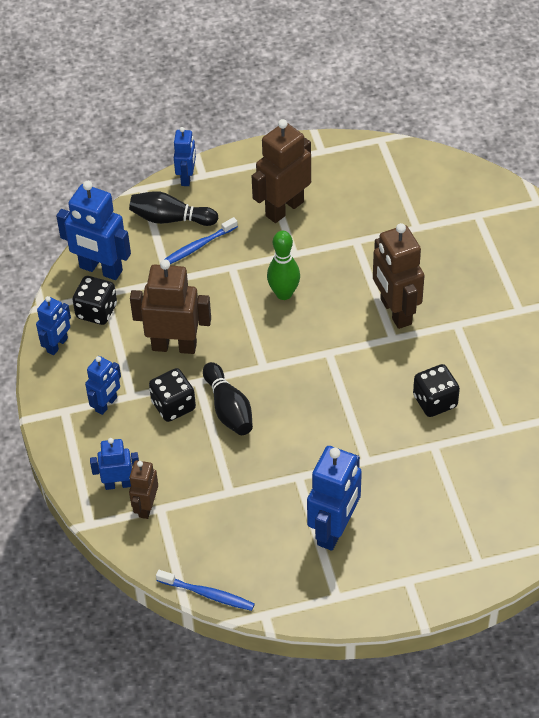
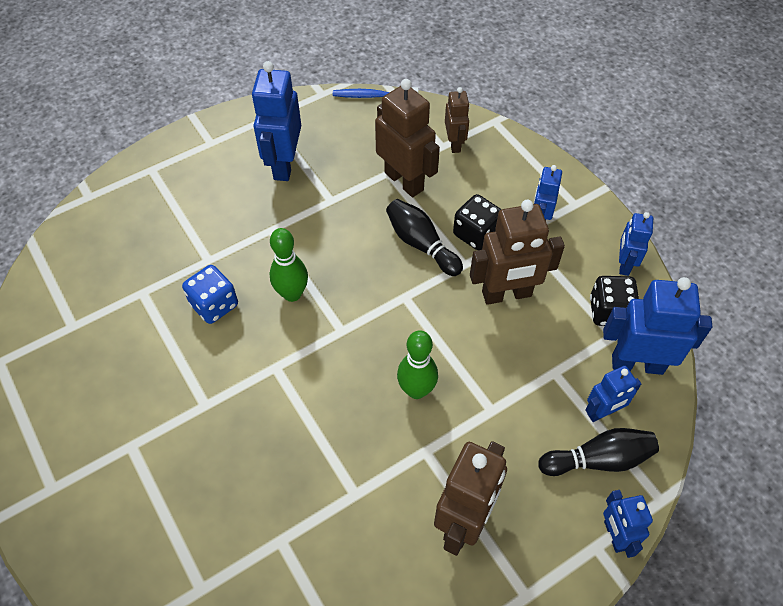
camera: 160 degrees right, 5 degrees up
blue robot [90,438,139,490] -> blue robot moved to [585,366,641,422]
blue toothbrush [164,217,238,264] -> none
brown robot [373,223,424,329] -> brown robot moved to [375,79,440,197]
black dice [413,364,460,417] -> blue dice [182,265,238,324]
none -> green bowling pin [270,228,308,302]

